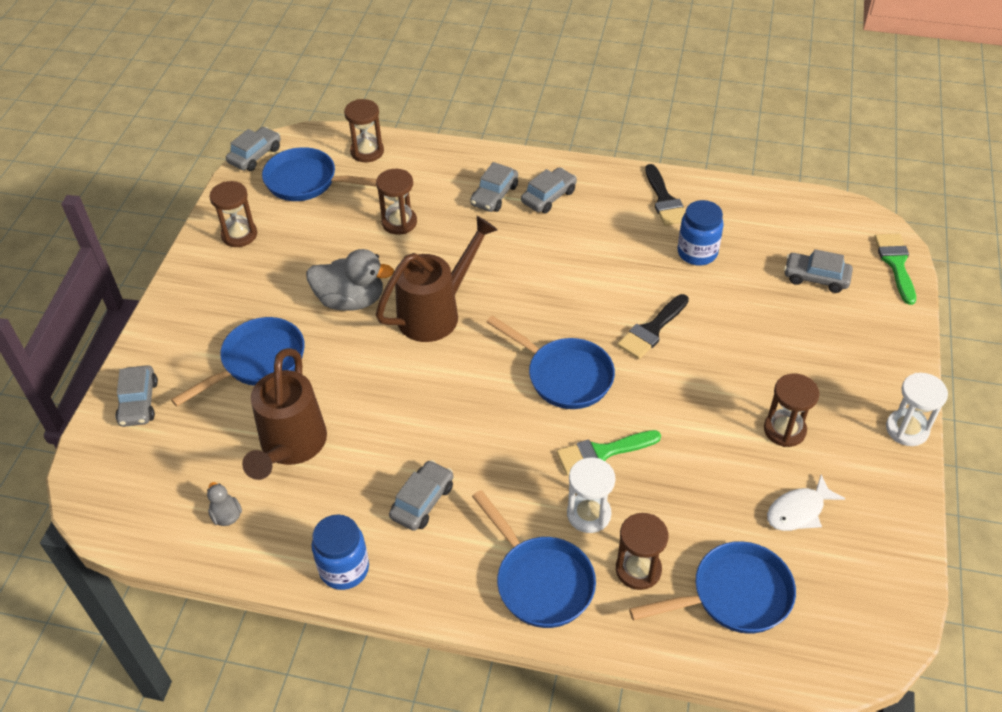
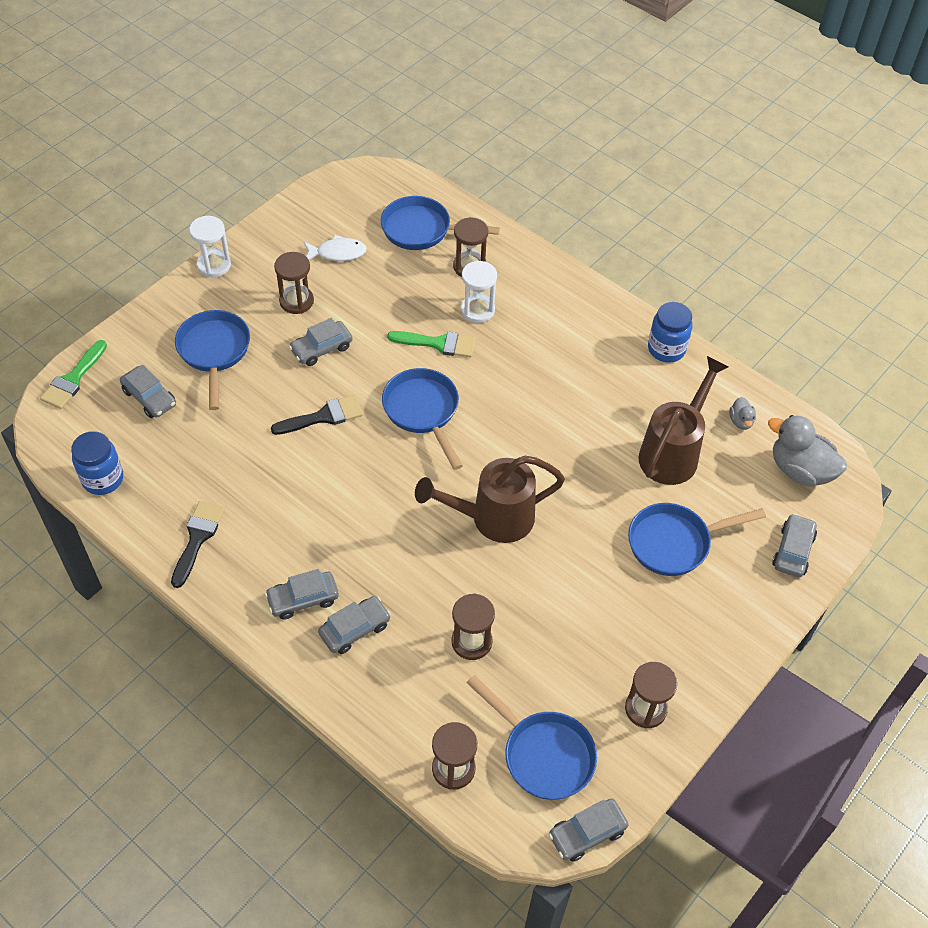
camera: 155 degrees left, 5 degrees up
grey duck [306,249,394,311] -> grey duck moved to [768,415,847,487]
grey car [389,460,453,531] -> grey car moved to [289,318,352,366]
blue pan [472,490,596,628] -> blue pan moved to [175,310,250,410]
blue jar [677,200,724,265] -> blue jar moved to [71,431,123,495]

